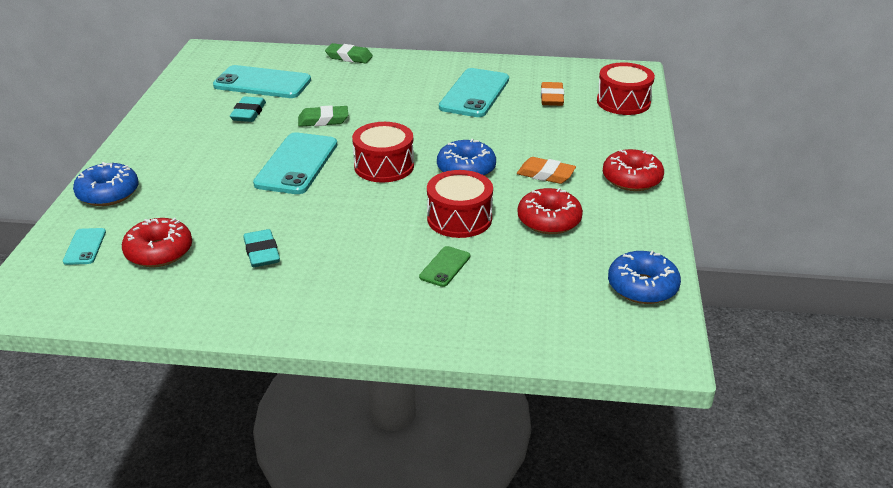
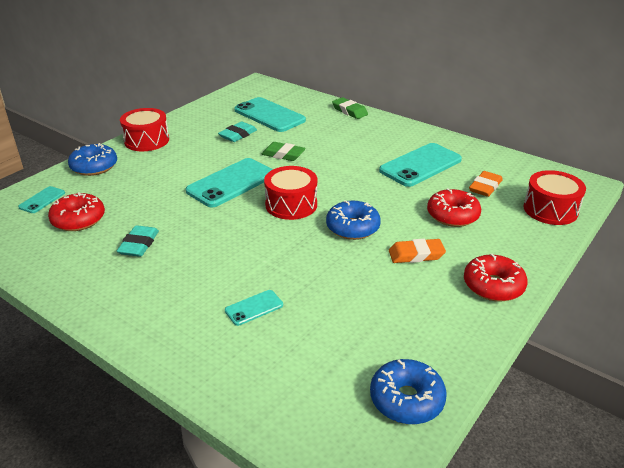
camera: 30 degrees right, 0 degrees up
green phone [419,246,470,287] -> turquoise phone [225,290,283,326]
red drum [427,170,493,238] -> red drum moved to [120,108,169,151]
orange eraser [517,157,576,184] -> orange eraser turned 60 degrees counterclockwise [389,239,446,263]
red donut [518,188,583,234] -> red donut moved to [427,188,481,227]

